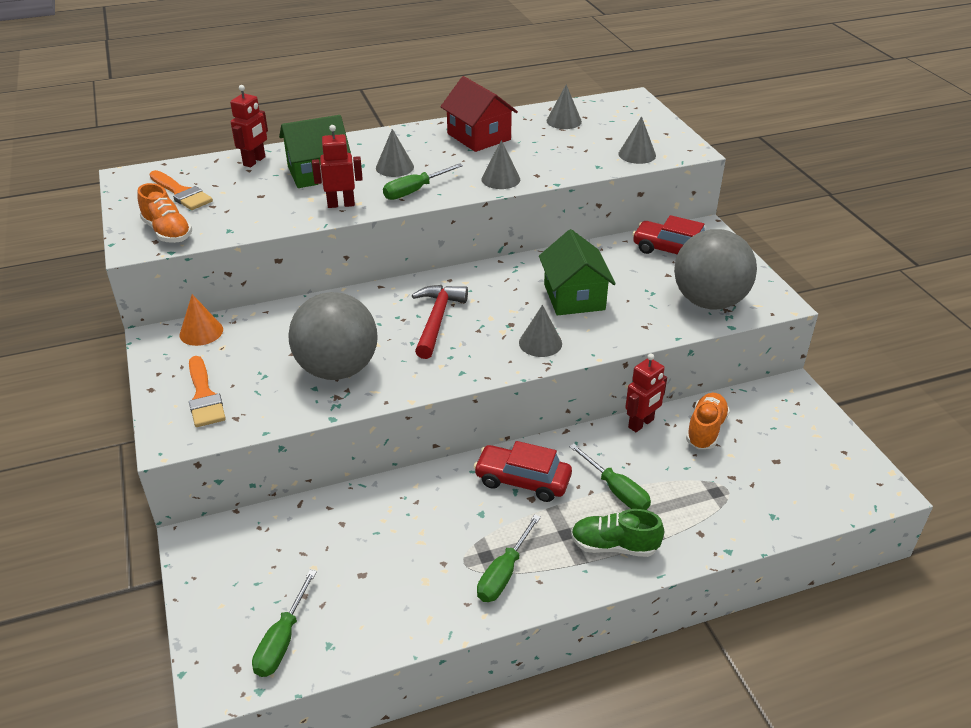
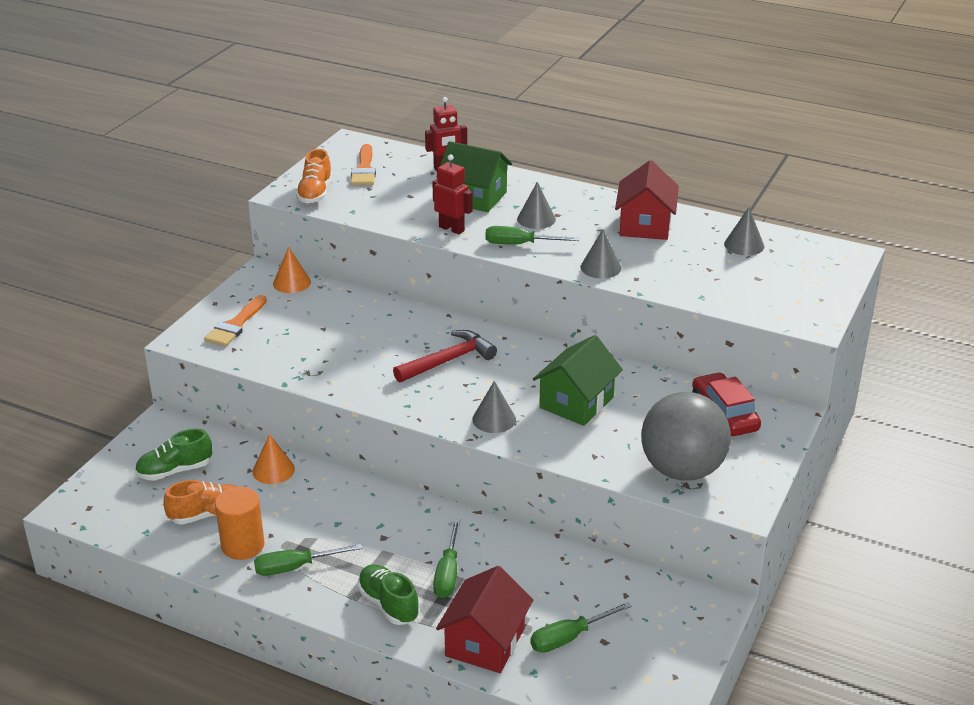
camera: 45 degrees right, 5 degrees down
green screwdriver [252,570,317,677] -> green screwdriver moved to [530,602,632,653]
grey ball [288,292,378,380] -> none
red car [474,441,572,502] -> none
grey cone [618,116,656,164] -> none
red robot [625,353,667,432] -> none
orange shoe [686,393,730,449] -> orange shoe moved to [163,480,238,525]
none -> green shoe [135,428,212,481]
none -> orange cylinder [215,487,264,560]
none -> orange cone [252,434,295,484]
none -> red house [436,566,533,673]

